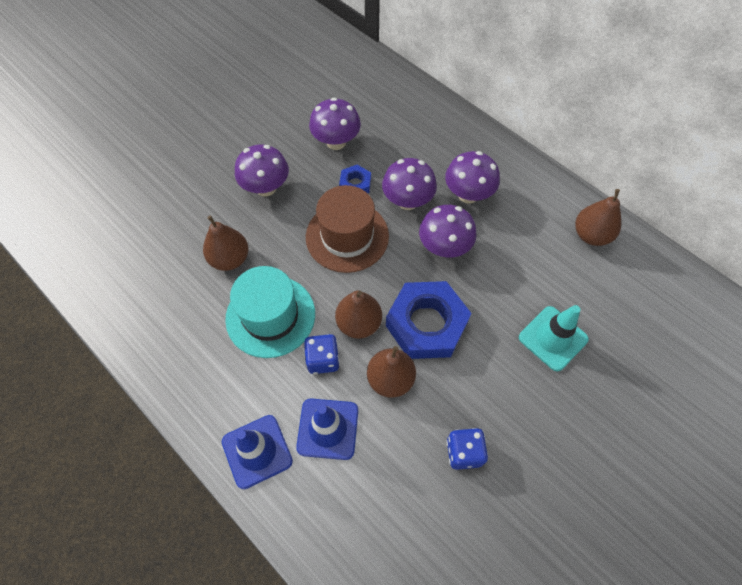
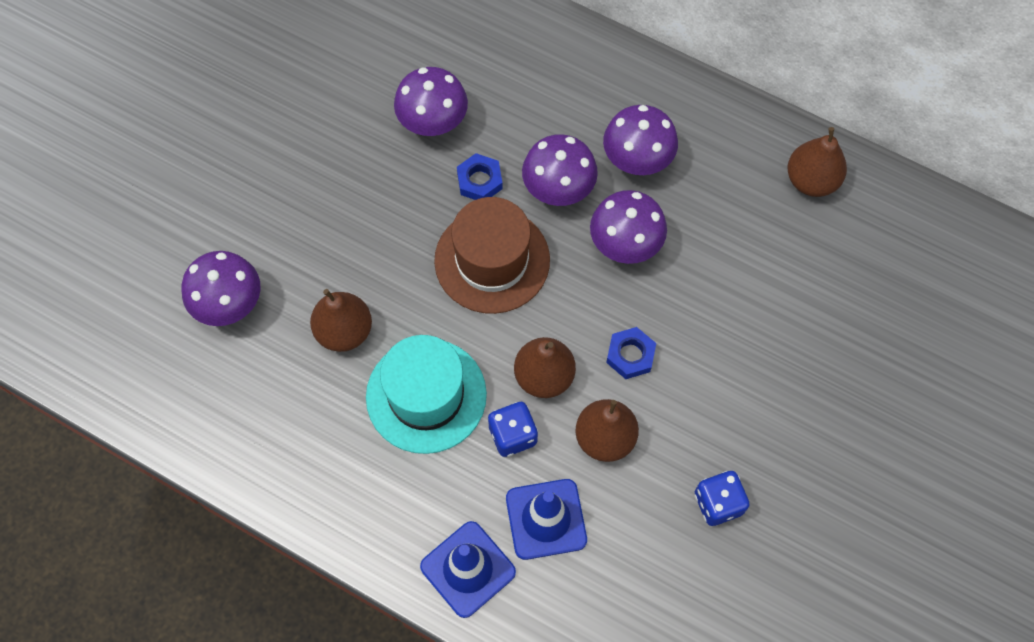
camera: 15 degrees left, 5 degrees up
purple mushroom [235,144,289,197] -> purple mushroom moved to [182,251,260,326]
blue nut [386,281,471,359] -> blue nut [606,327,656,379], size x0.47
turquoise traffic cone [519,305,589,371] -> none

